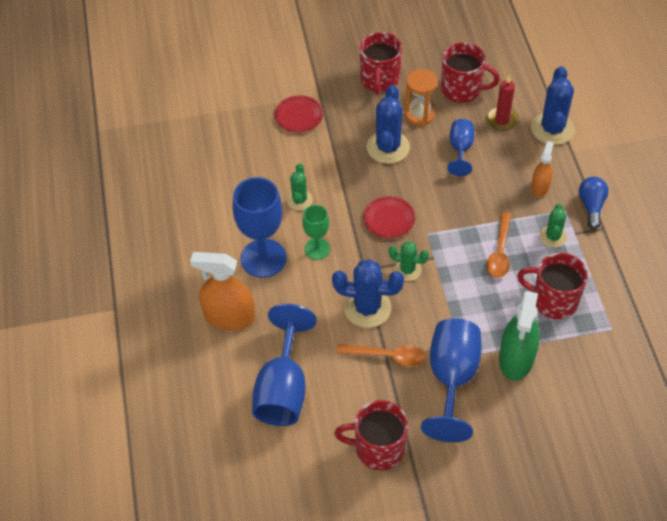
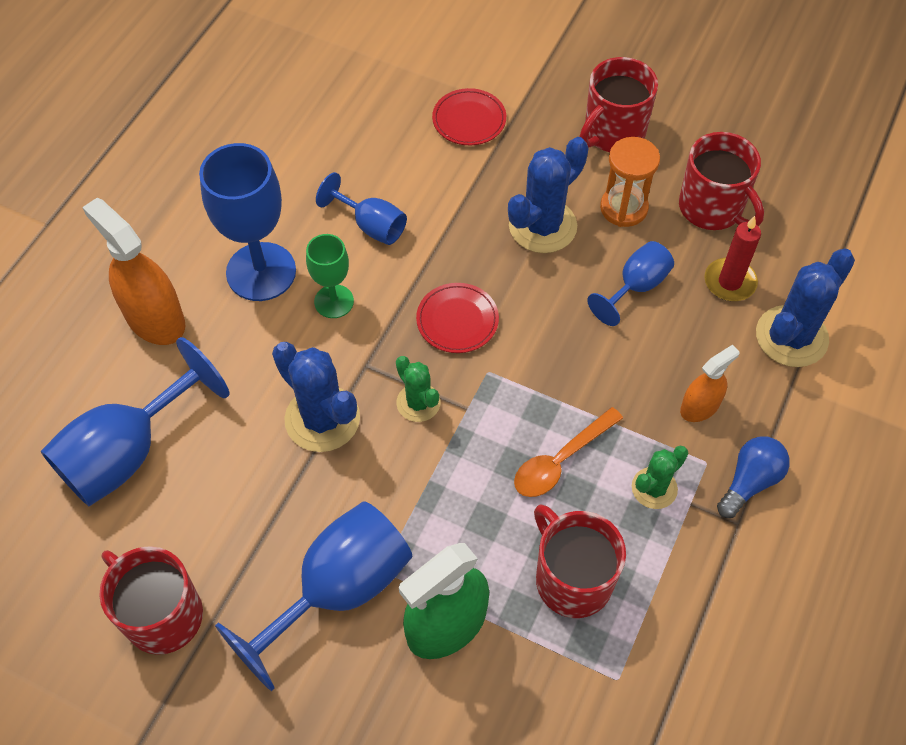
camera: 35 degrees right, 5 degrees up
green cactus [287,163,313,210] -> blue goblet [316,172,407,245]
orange spoon [337,344,426,367] -> none

